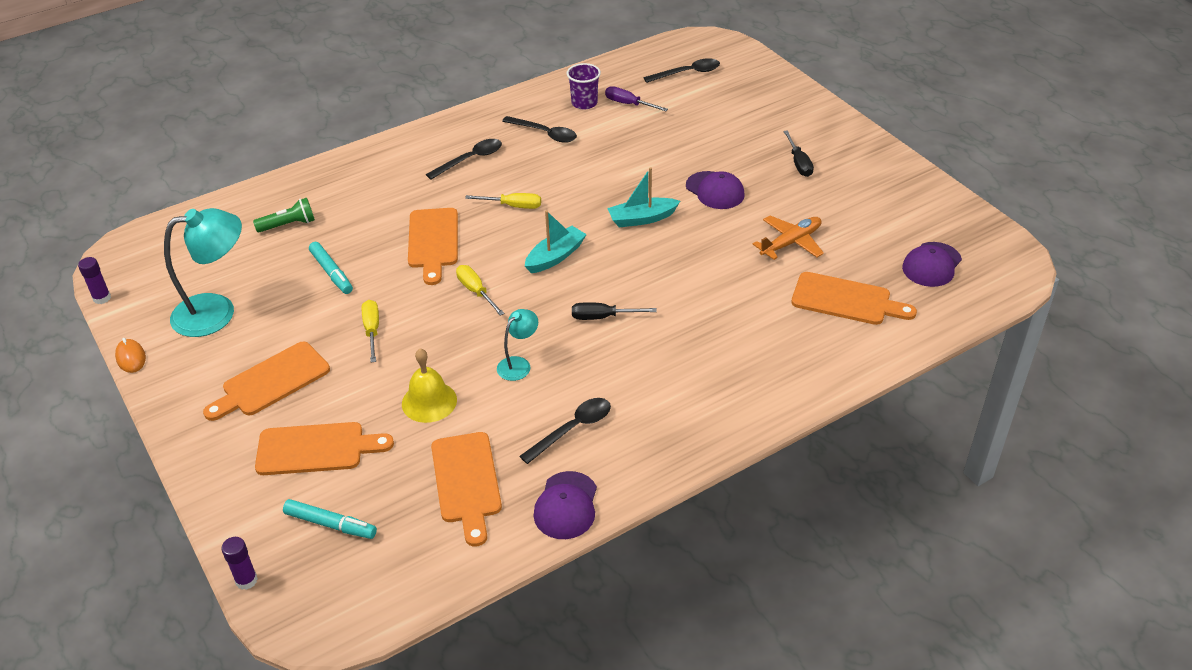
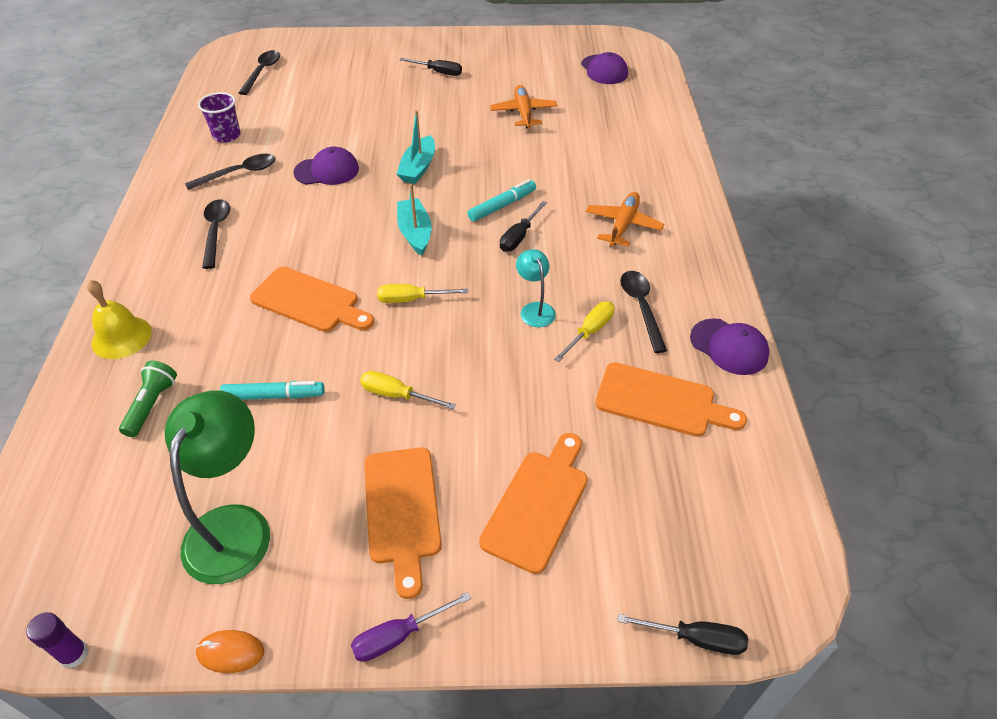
camera: 60 degrees left, 5 degrees up
turquoise lamp [164,208,242,337] -> green lamp [165,390,270,584]
purple glue stick [221,537,258,590] -> black screwdriver [617,614,748,655]
turquoise marker [283,499,377,539] -> turquoise marker moved to [468,179,536,222]
yellow bell [402,348,457,423] -> yellow bell moved to [87,280,152,359]
yellow screwdriver [465,193,541,209] -> yellow screwdriver moved to [554,302,615,362]
purple screwdriver [605,86,668,111] -> purple screwdriver moved to [351,592,471,662]
purple cap [686,171,745,209] -> purple cap moved to [293,147,359,185]
orange cutting board [791,272,917,325] -> none
none -> orange plane [586,192,664,247]

